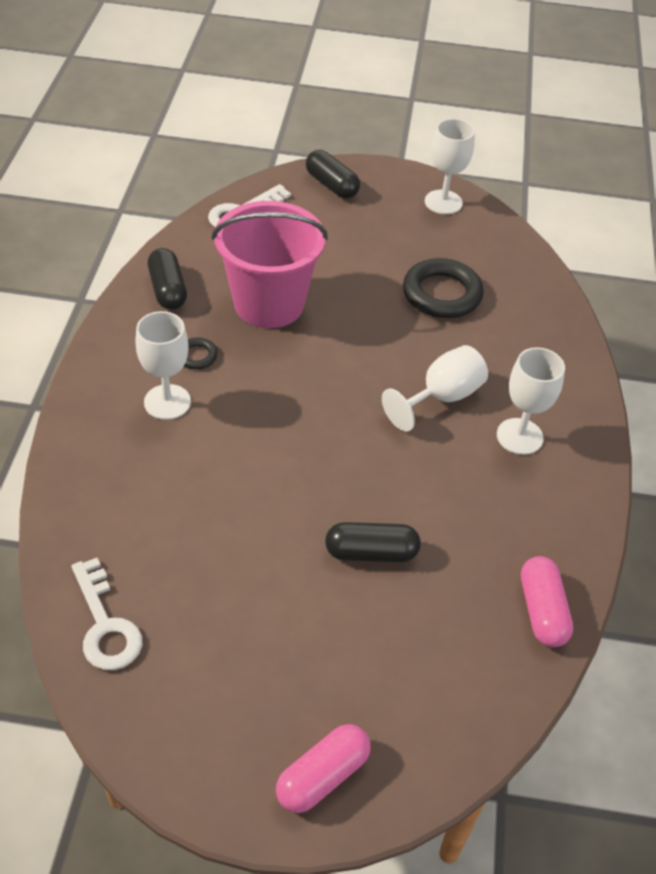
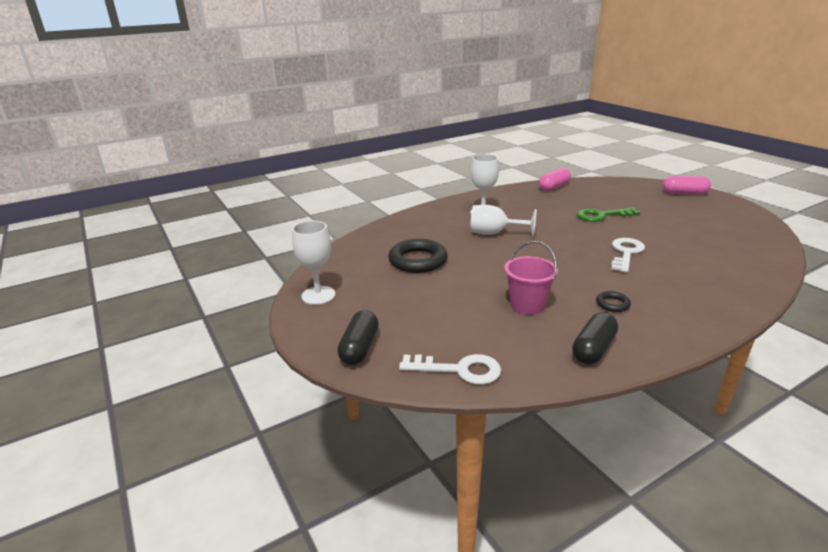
camera: 125 degrees left, 20 degrees down
white key [72,558,142,670] -> white key moved to [611,238,645,273]
white goblet [135,311,191,420] -> none
pink bucket [212,201,328,328] -> pink bucket [504,241,558,315], size x0.58
black capsule [325,522,421,562] -> green key [577,207,640,222]

